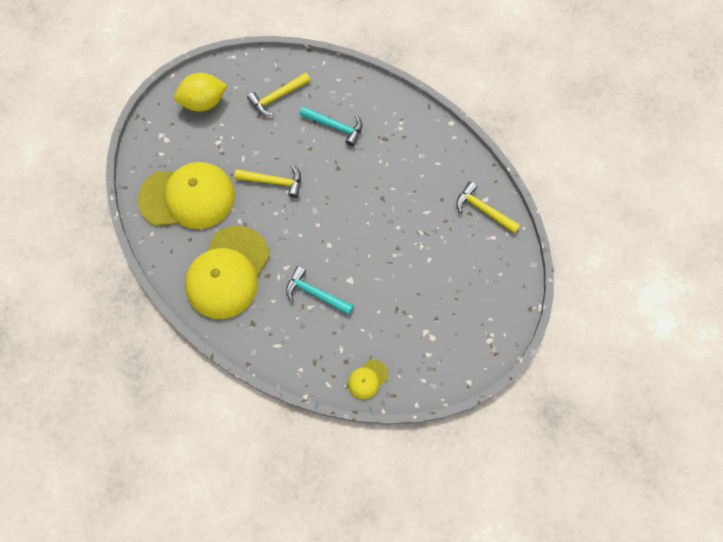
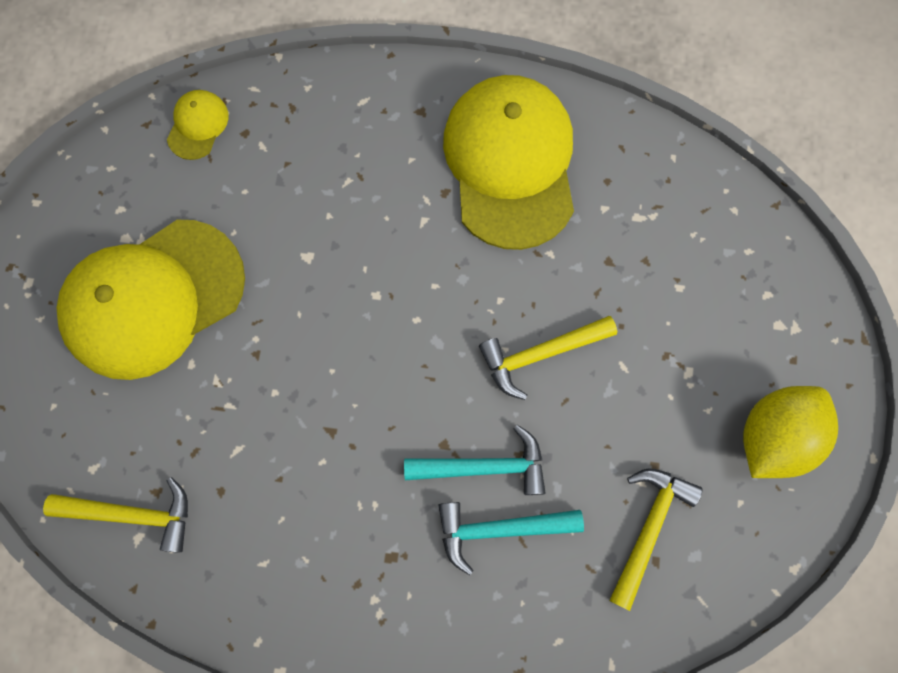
camera: 150 degrees right, 5 degrees up
yellow cap [138,162,235,229] -> yellow cap moved to [56,220,245,380]
turquoise hammer [286,266,354,315] -> turquoise hammer moved to [404,425,545,495]

